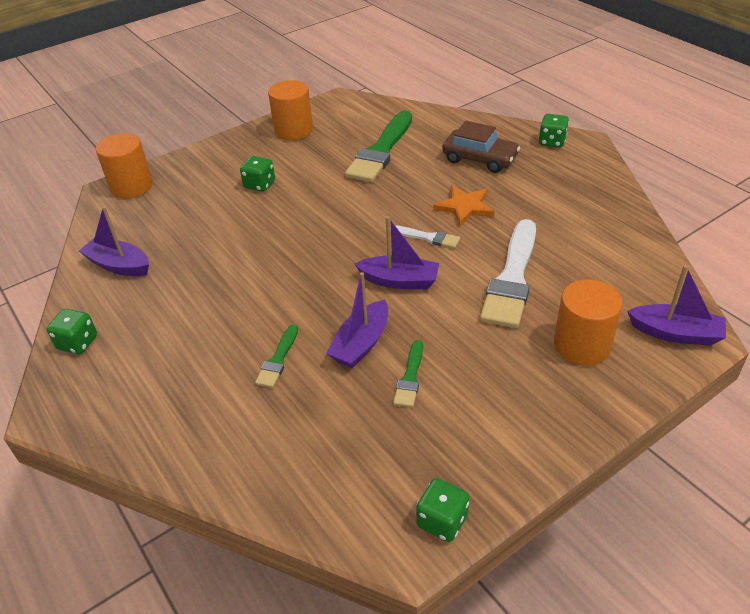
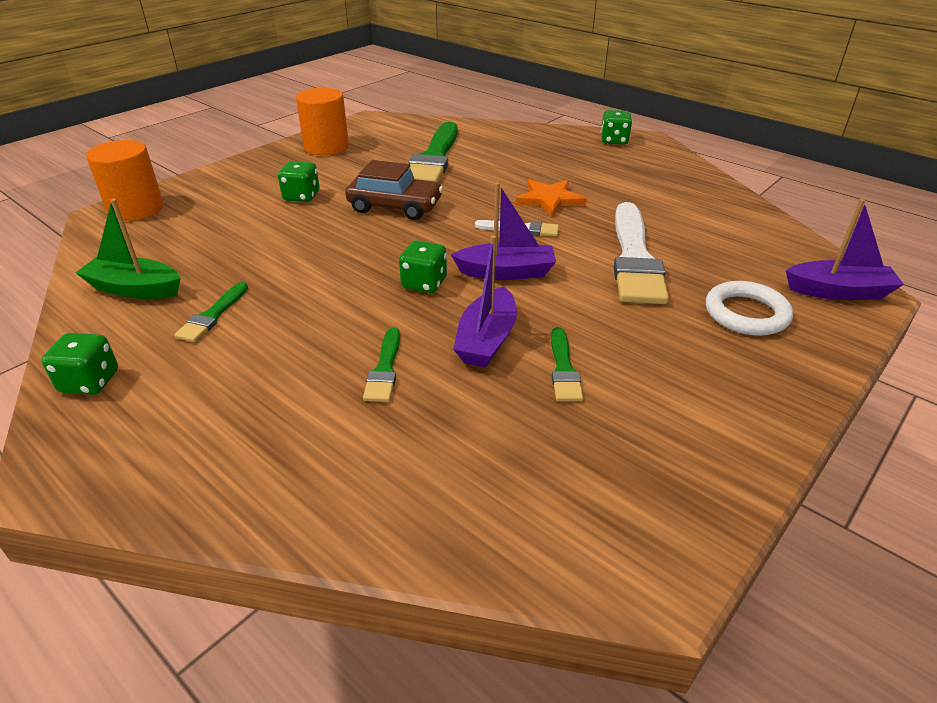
camera: 15 degrees left, 5 degrees down
purple boat [79,206,149,276] -> green boat [76,199,181,299]
green dice [416,478,470,542] -> green dice moved to [399,240,447,293]
brown car [442,121,520,173] -> brown car moved to [345,160,443,220]
orange cylinder [554,279,623,366] -> white ring [706,281,793,336]
none -> green brush [174,282,248,342]

